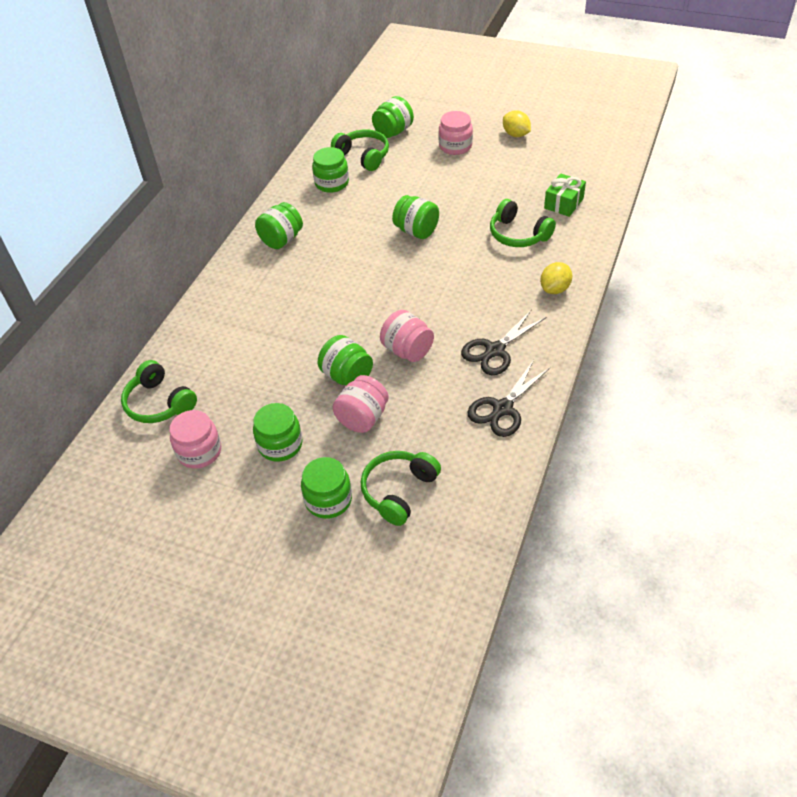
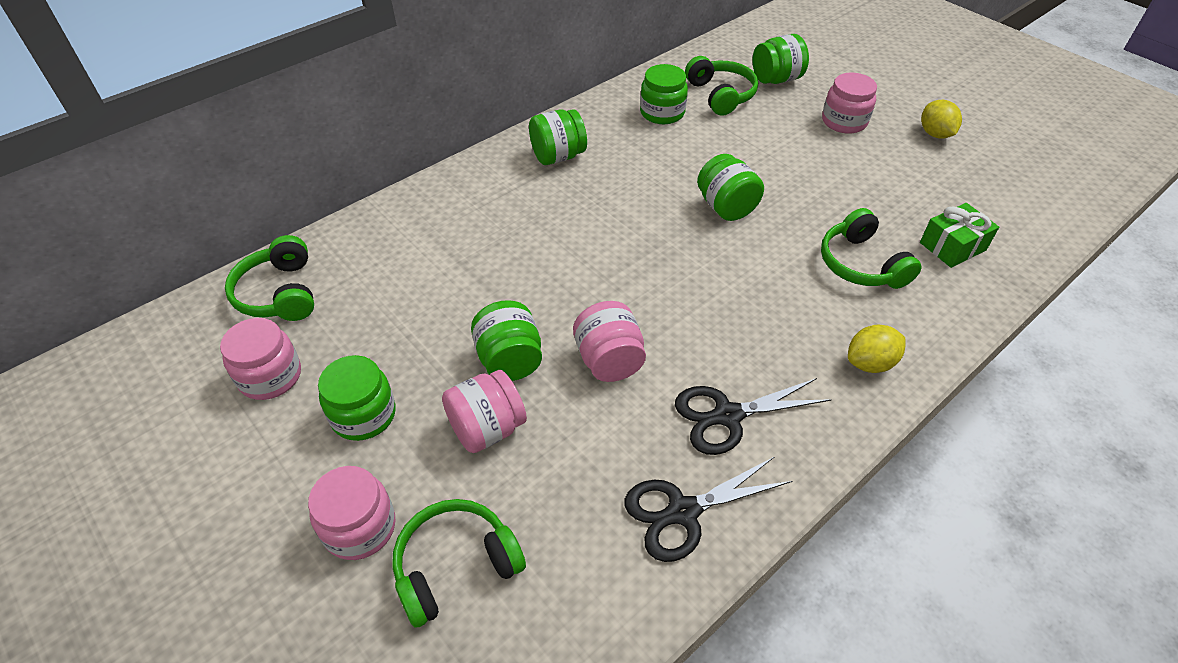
camera: 25 degrees right, 0 degrees up
green jar [301,457,352,519] -> pink jar [308,466,395,560]

